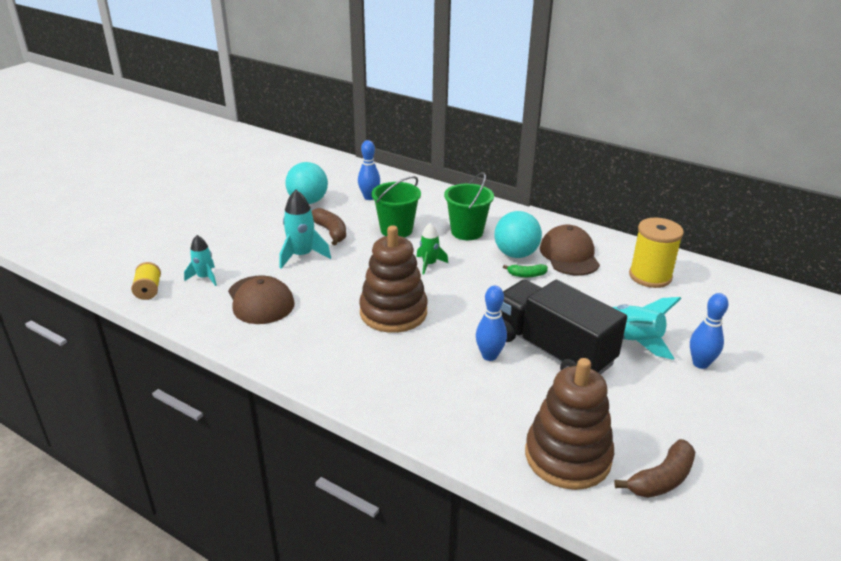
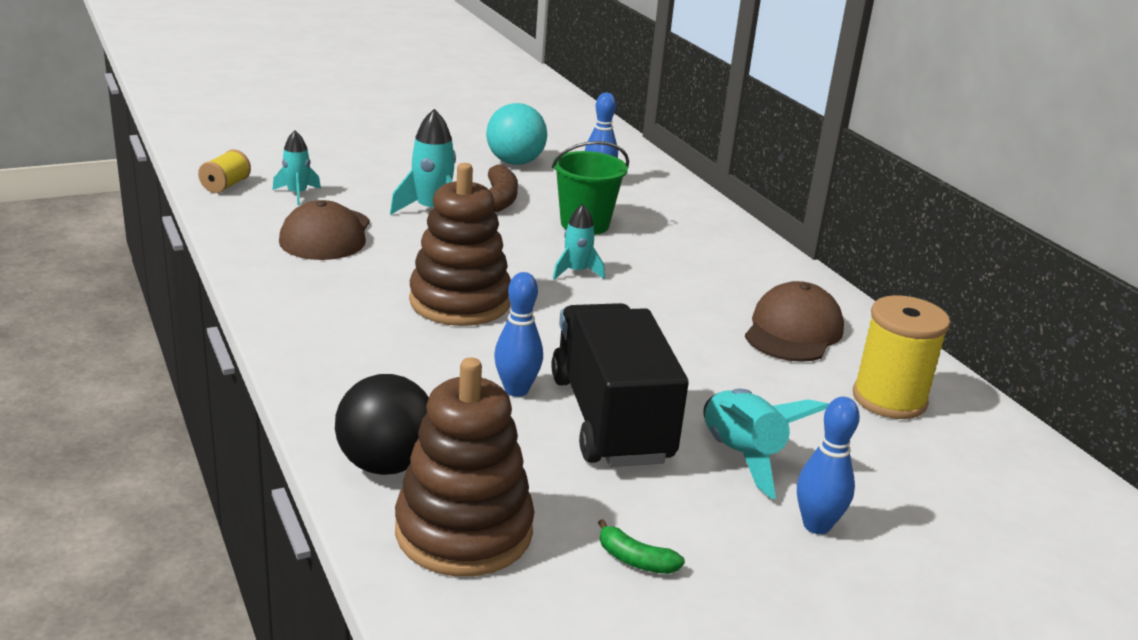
camera: 30 degrees right, 5 degrees down
green rocket [416,223,448,275] -> turquoise rocket [553,204,605,279]
green bucket [444,172,494,240] -> none
turquoise ball [495,211,542,258] -> none
green banana [503,264,548,277] -> green banana moved to [598,519,685,574]
brown banana [614,439,695,498] -> none
none -> black ball [335,374,429,475]

